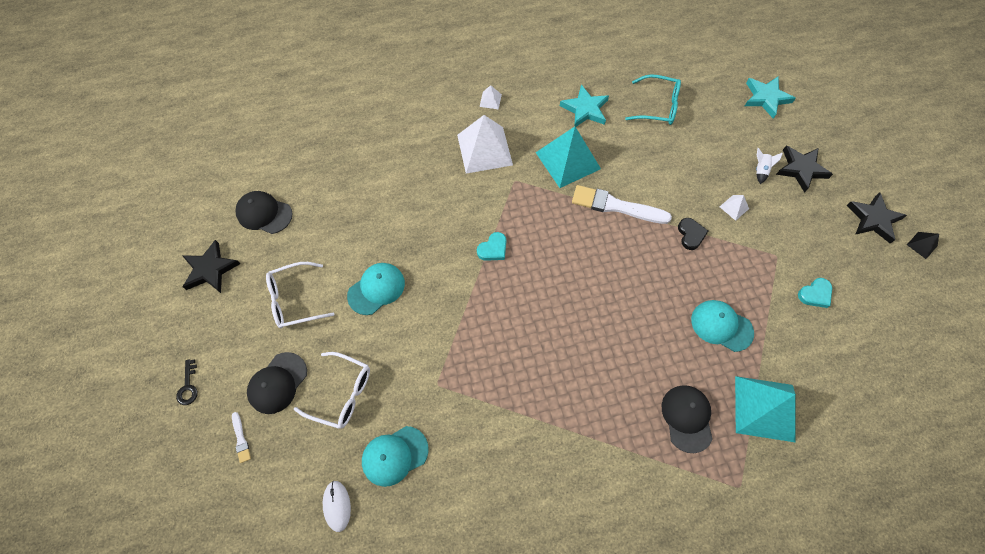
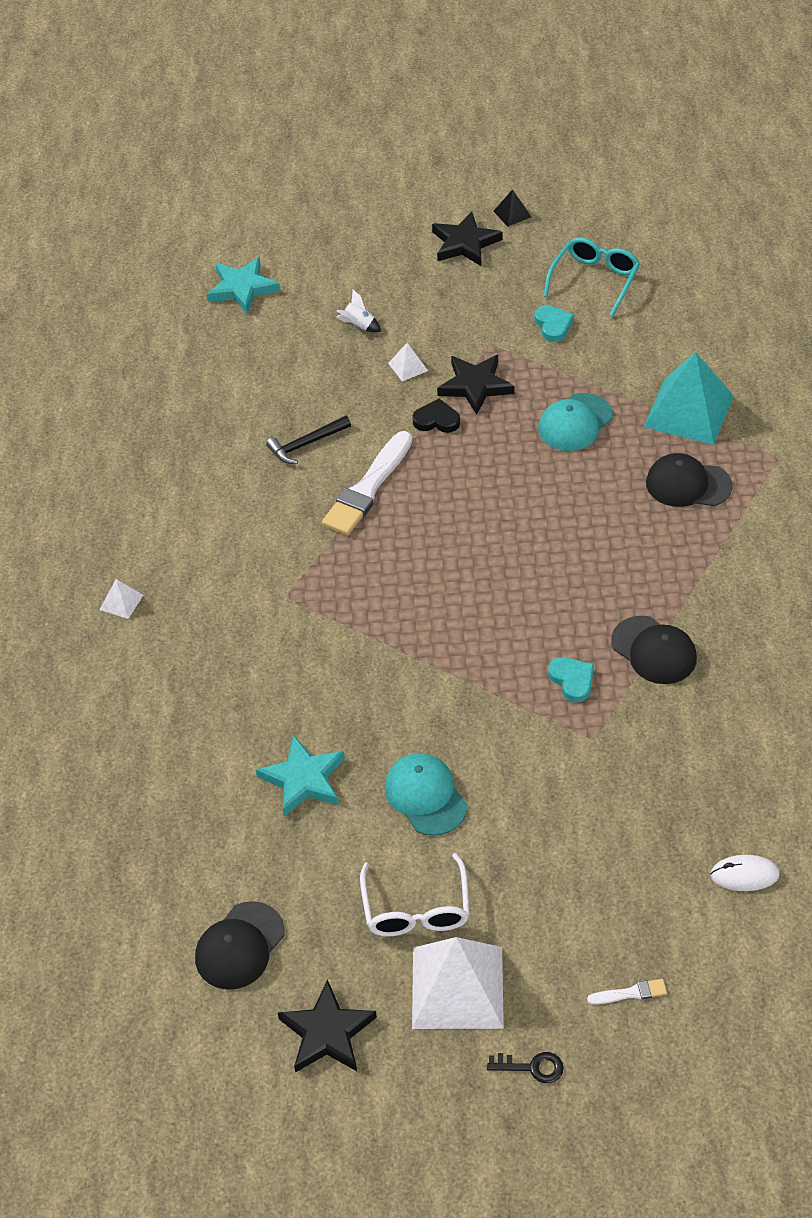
camera: 75 degrees left, 15 degrees down
black cap [247,352,307,414] -> black cap moved to [611,616,697,684]
white glasses [294,352,370,429] -> none
turquoise cap [362,426,429,487] -> none
white pyramid [457,115,513,174] -> white pyramid moved to [412,937,504,1029]
turquoise heart [477,232,506,261] -> turquoise heart moved to [548,657,594,702]
turquoise pyramid [535,127,601,188] -> none
turquoise star [560,85,609,127] -> turquoise star moved to [256,735,345,816]
turquoise glasses [625,74,681,125] -> turquoise glasses moved to [543,237,640,317]
black star [776,146,833,193] -> black star moved to [437,355,515,415]
none -> black hammer [266,415,351,464]

